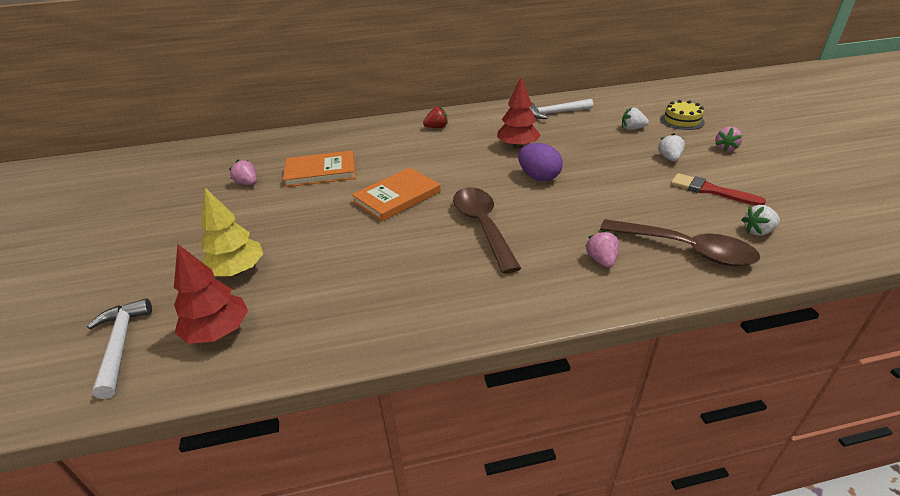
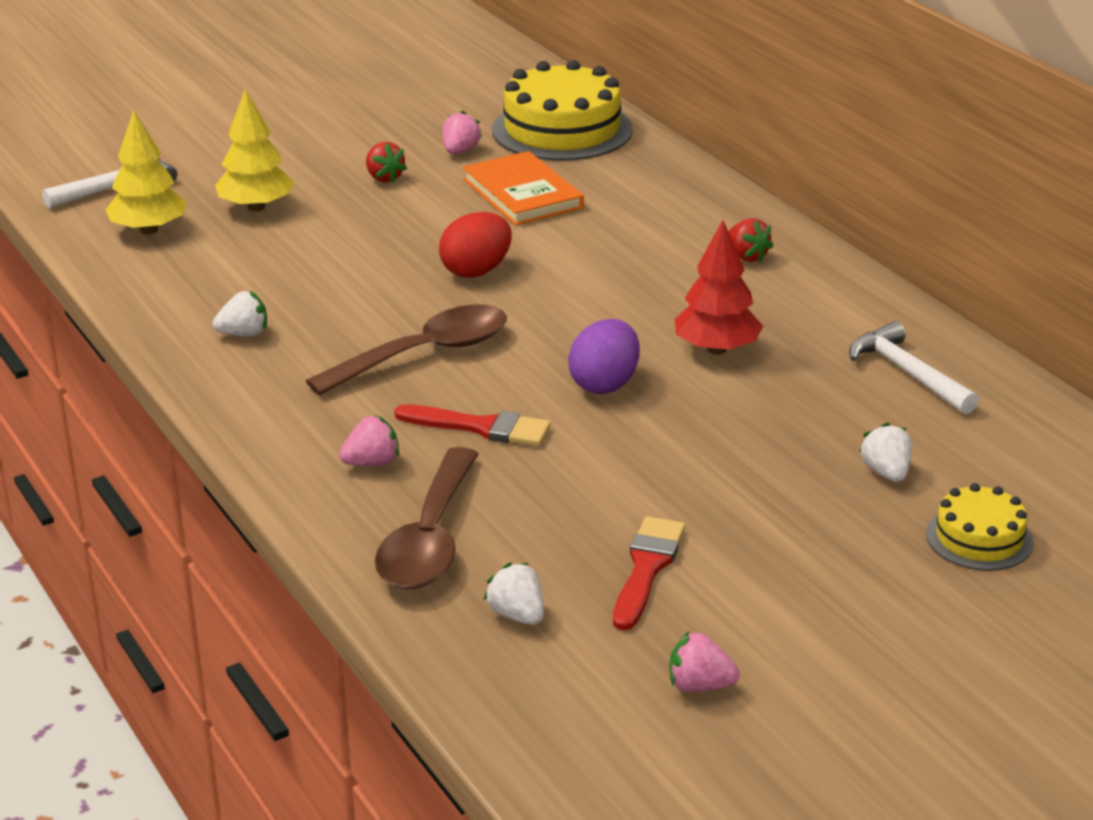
camera: 70 degrees right, 5 degrees down
red tree [174,244,248,344] -> yellow tree [106,110,186,235]
orange book [352,168,441,221] -> red egg [439,212,512,278]
white strawberry [658,133,685,161] -> white strawberry moved to [213,291,267,336]
pink strawberry [715,127,743,152] -> pink strawberry moved to [670,631,740,692]
none -> red strawberry [366,142,407,183]
none -> red brush [394,404,551,446]
none -> yellow cake [492,60,633,161]

